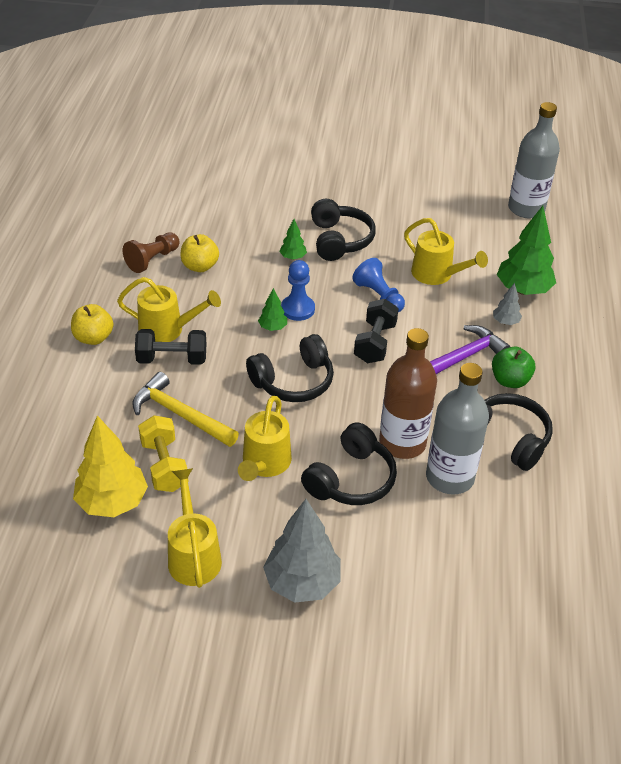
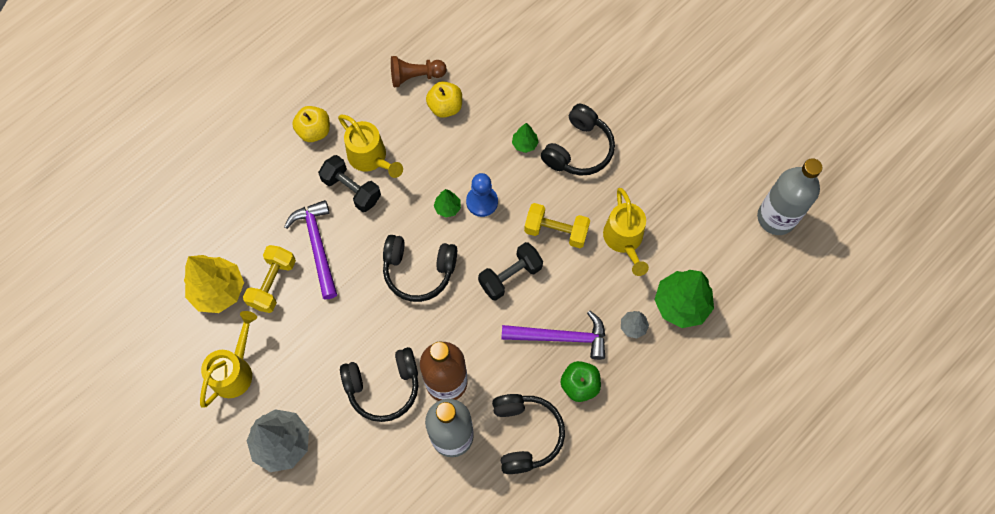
camera: 40 degrees right, 25 degrees up
yellow hammer [132,372,239,447] -> purple hammer [284,200,337,299]
yellow watering can [238,396,292,481] -> none
blue pawn [352,258,405,312] -> yellow dumbbell [524,203,590,248]

